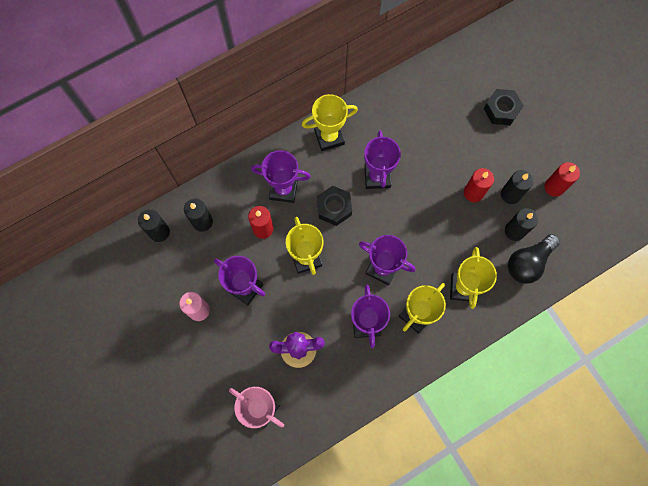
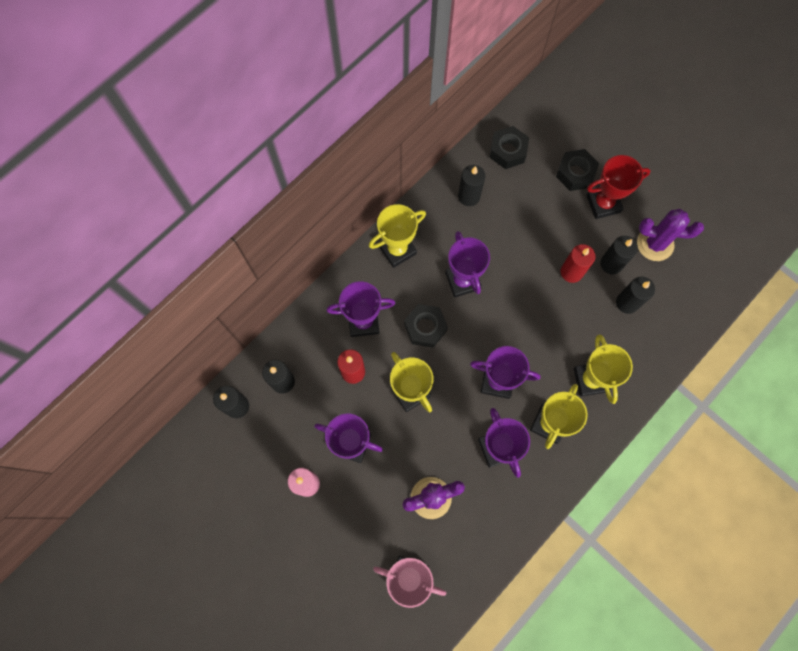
camera: 15 degrees left, 0 degrees up
black light bulb [508,234,560,284] -> none
red candle [544,162,580,197] -> purple cactus [637,209,704,261]
none -> black candle [458,165,485,206]
none -> black nut [489,126,529,169]
none -> red trophy [586,155,651,219]

